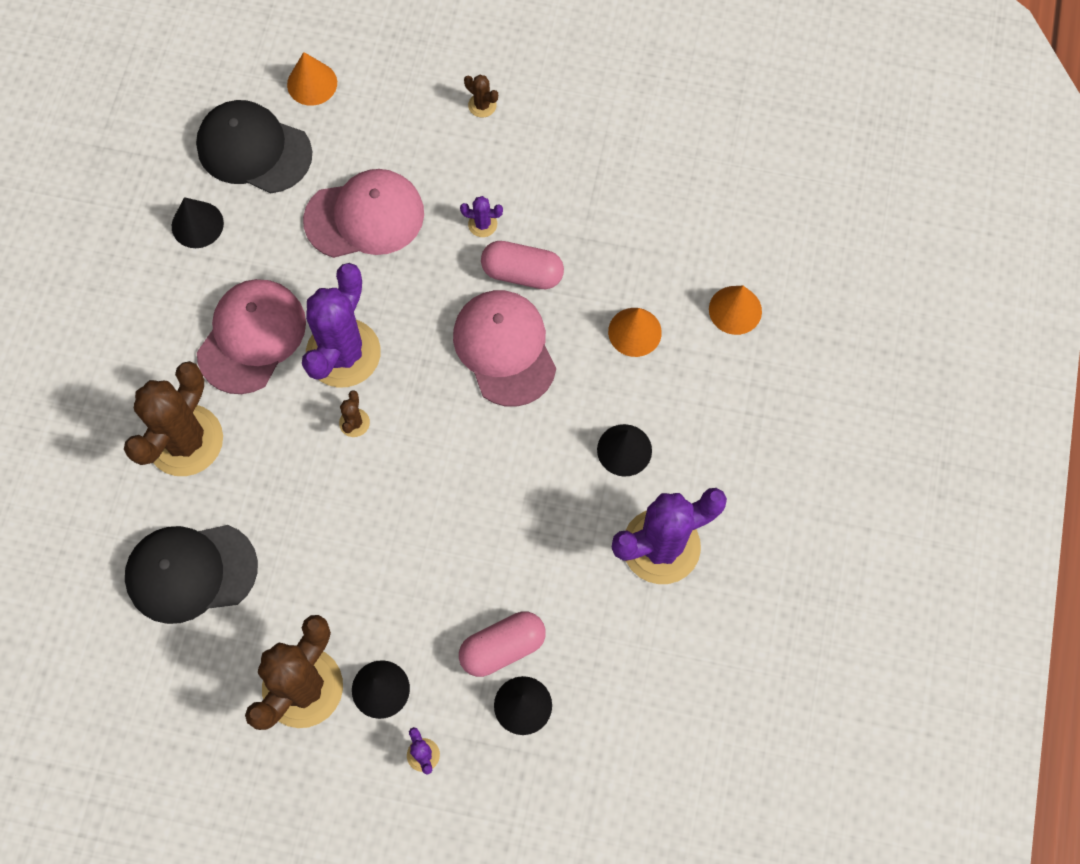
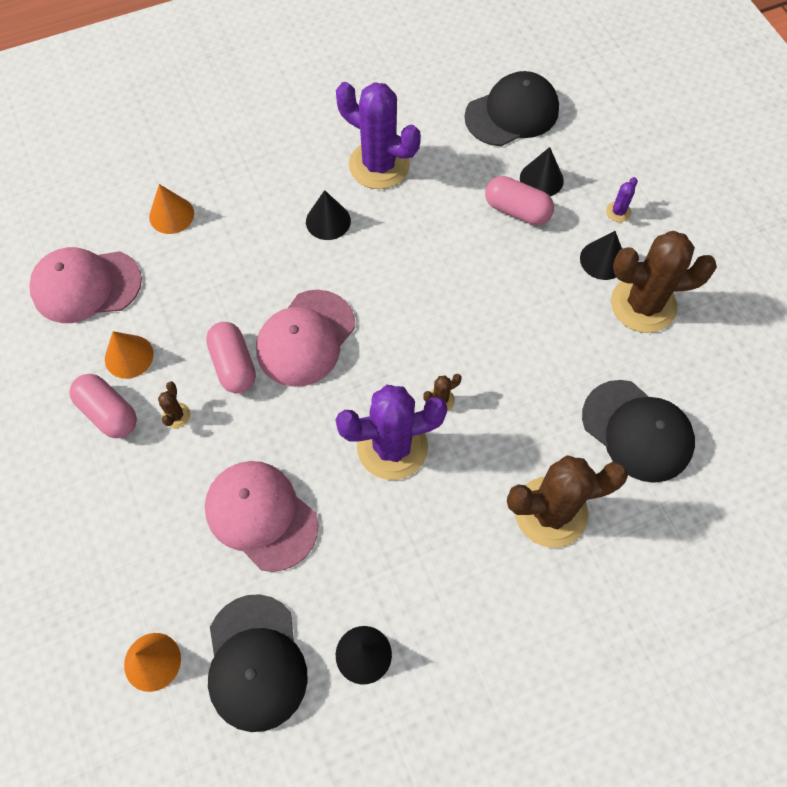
camera: 125 degrees left, 5 degrees down
pink cap [197,279,306,394] -> pink cap moved to [29,247,142,323]
purple cactus [460,196,503,237] -> none
brown cactus [464,75,498,117] -> brown cactus moved to [158,382,190,428]
orange cone [608,308,662,357] -> orange cone moved to [105,331,154,379]
none -> pink capsule [70,374,137,438]
none -> black cap [464,71,559,146]

